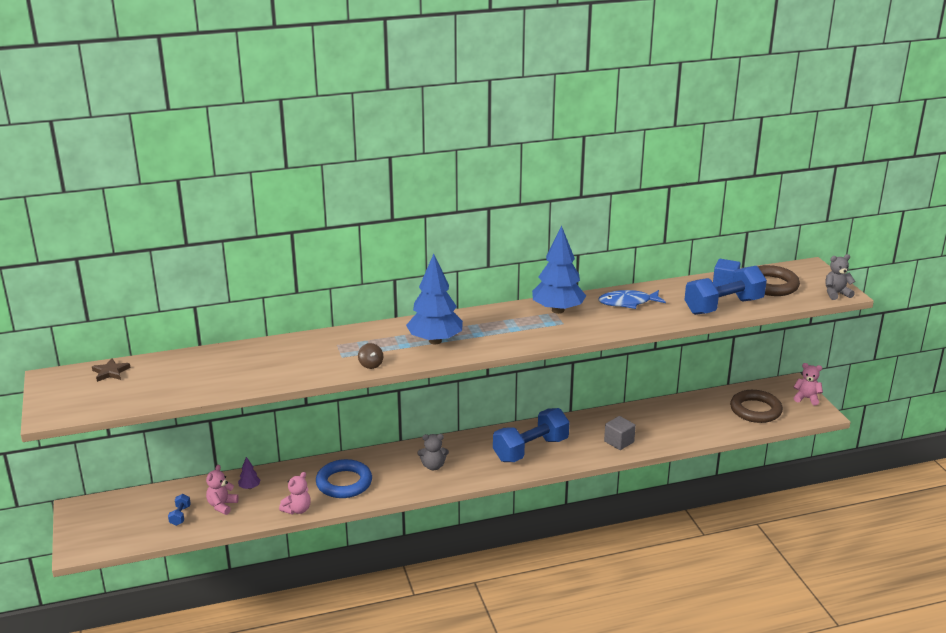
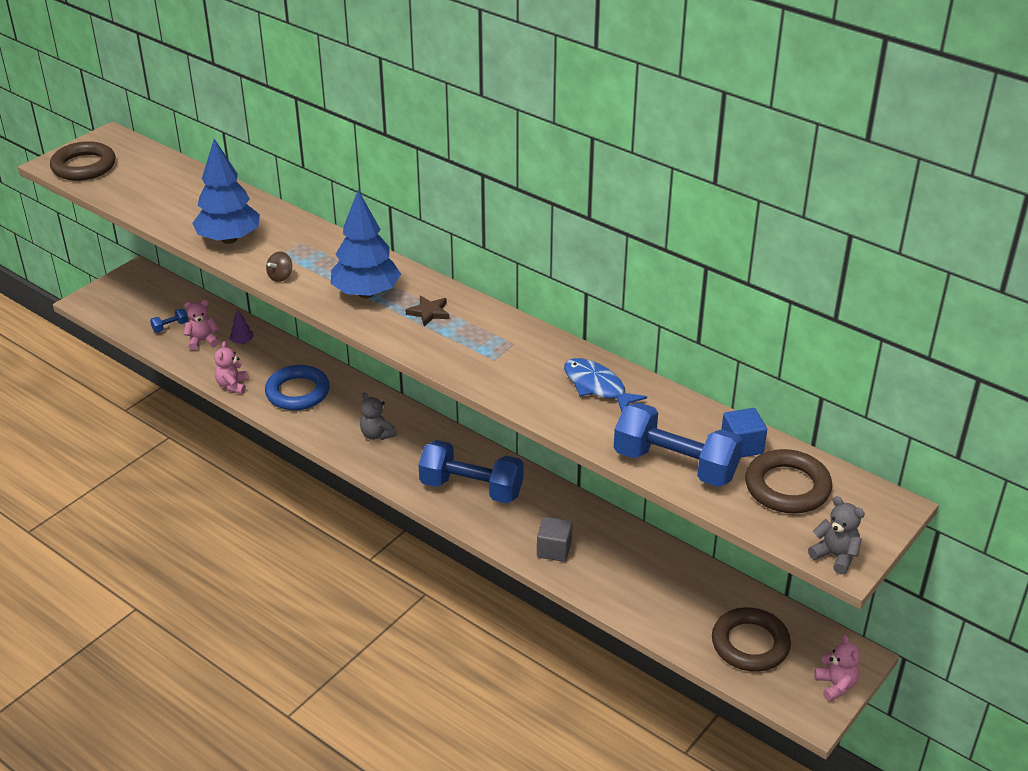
camera: 55 degrees right, 10 degrees up
brown star [92,358,130,382] -> brown star moved to [406,295,450,326]
pink teddy bear [279,472,311,514] -> pink teddy bear turned 90 degrees clockwise [214,341,249,394]
blue tree [532,226,586,314] -> blue tree moved to [192,139,260,244]
none -> brown ring [50,141,116,181]

